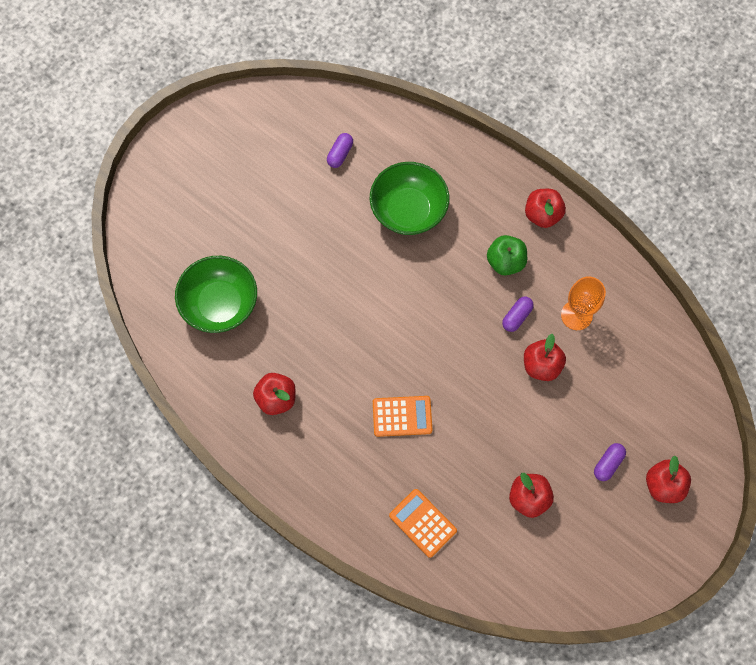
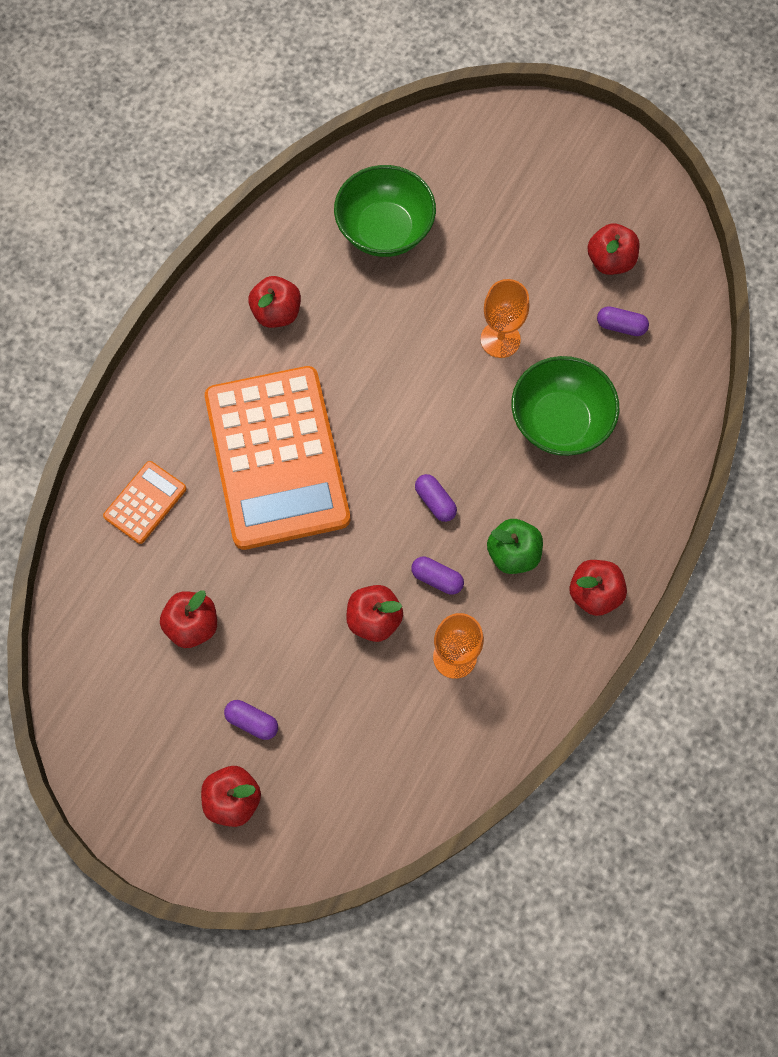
camera: 80 degrees right, 0 degrees up
orange calculator [373,396,433,437] -> orange calculator [205,366,350,550], size x2.37
none -> purple capsule [415,474,457,522]
none -> orange goblet [480,279,529,358]
none -> red apple [587,223,640,275]

